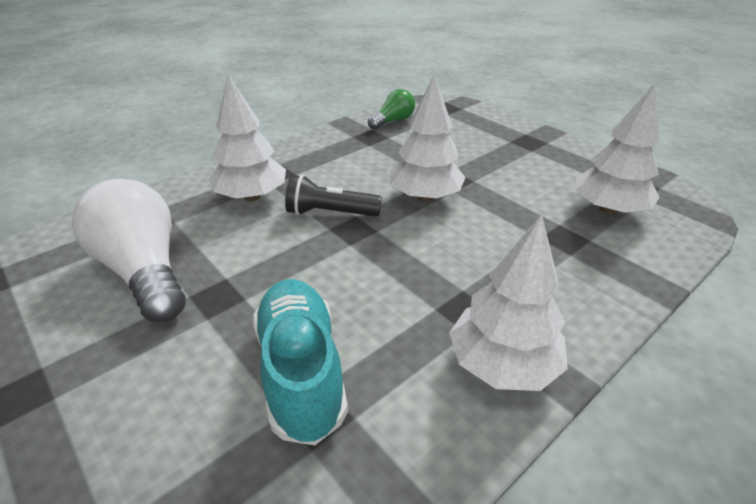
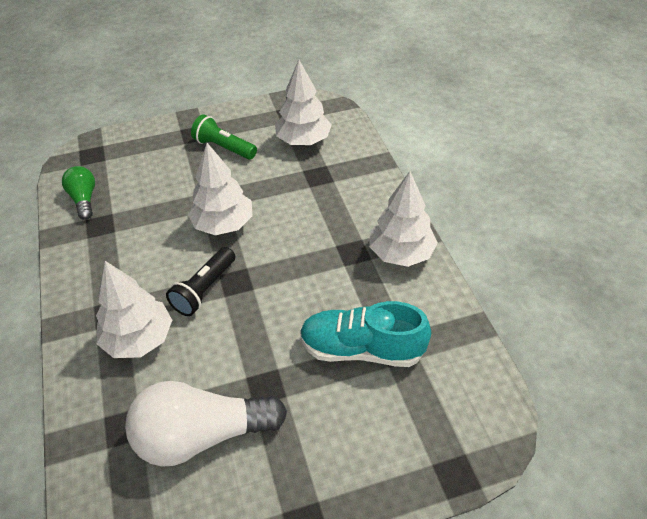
camera: 65 degrees left, 10 degrees up
none -> green flashlight [191,114,257,160]

